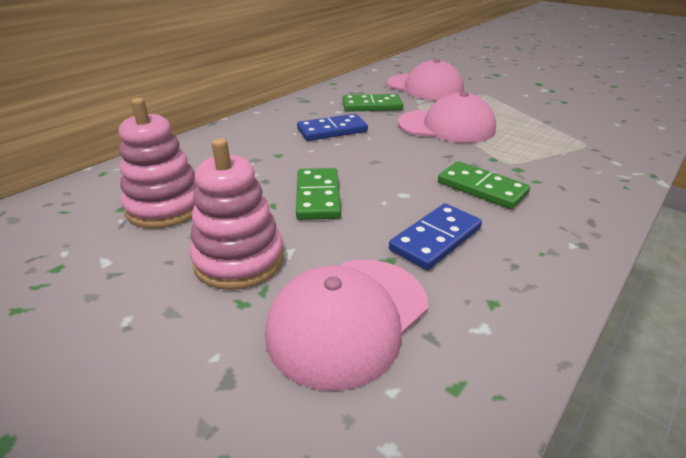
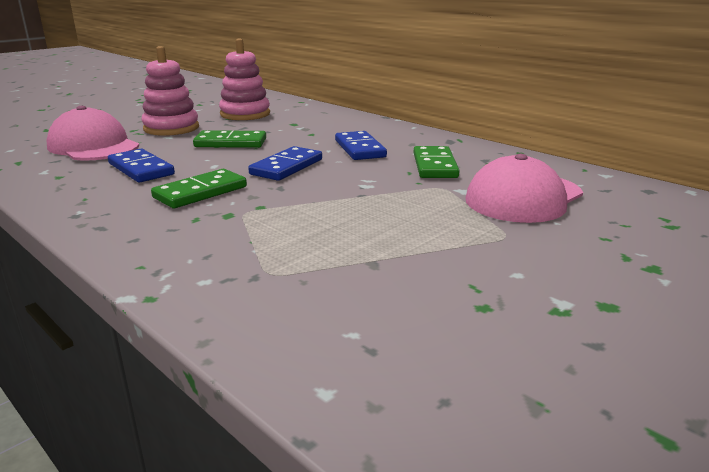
camera: 95 degrees right, 10 degrees down
pink cap [398,92,496,143] -> none
none -> blue domino [248,146,322,181]

